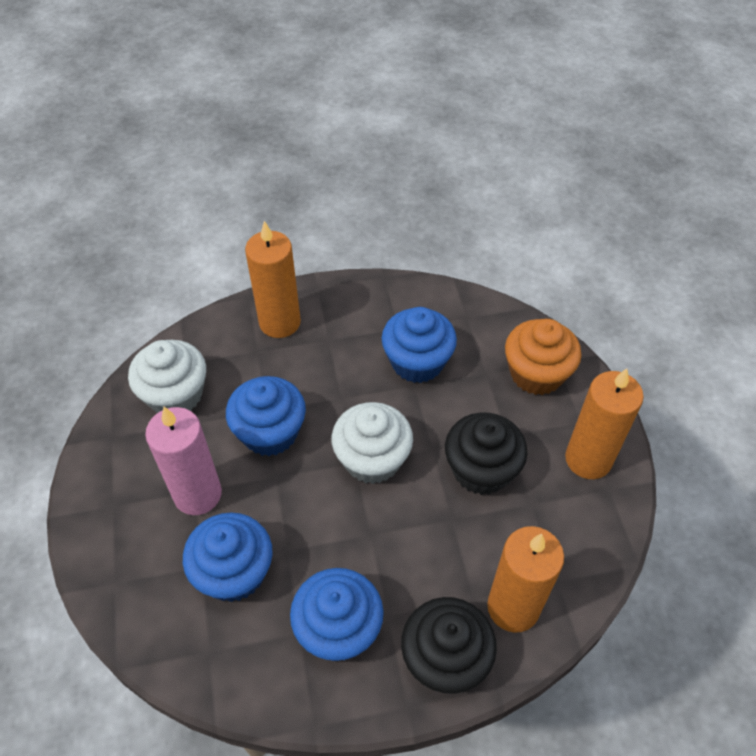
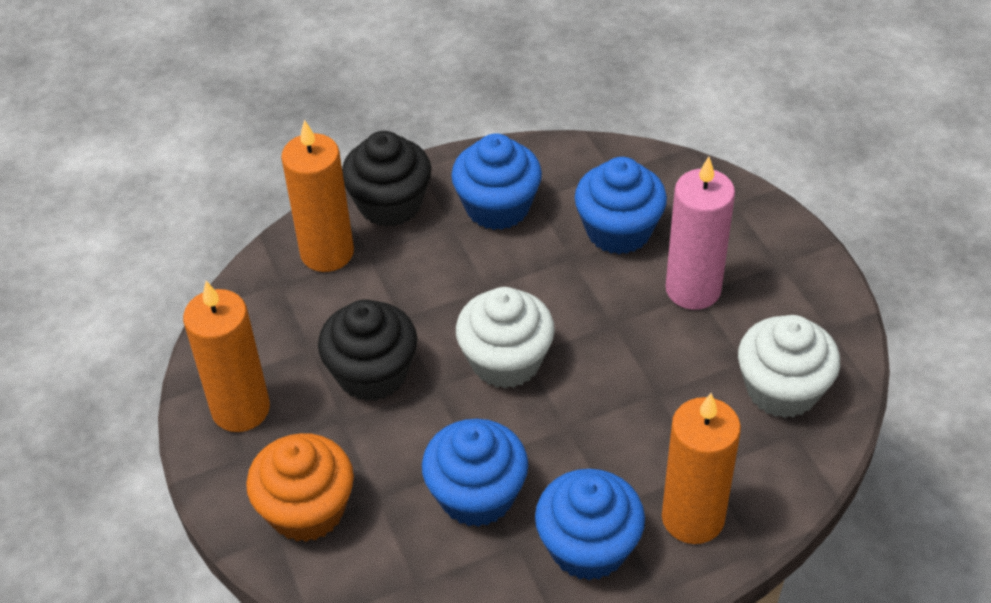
camera: 170 degrees right, 5 degrees down
blue cupcake [226,376,306,456] -> blue cupcake moved to [535,469,645,580]

